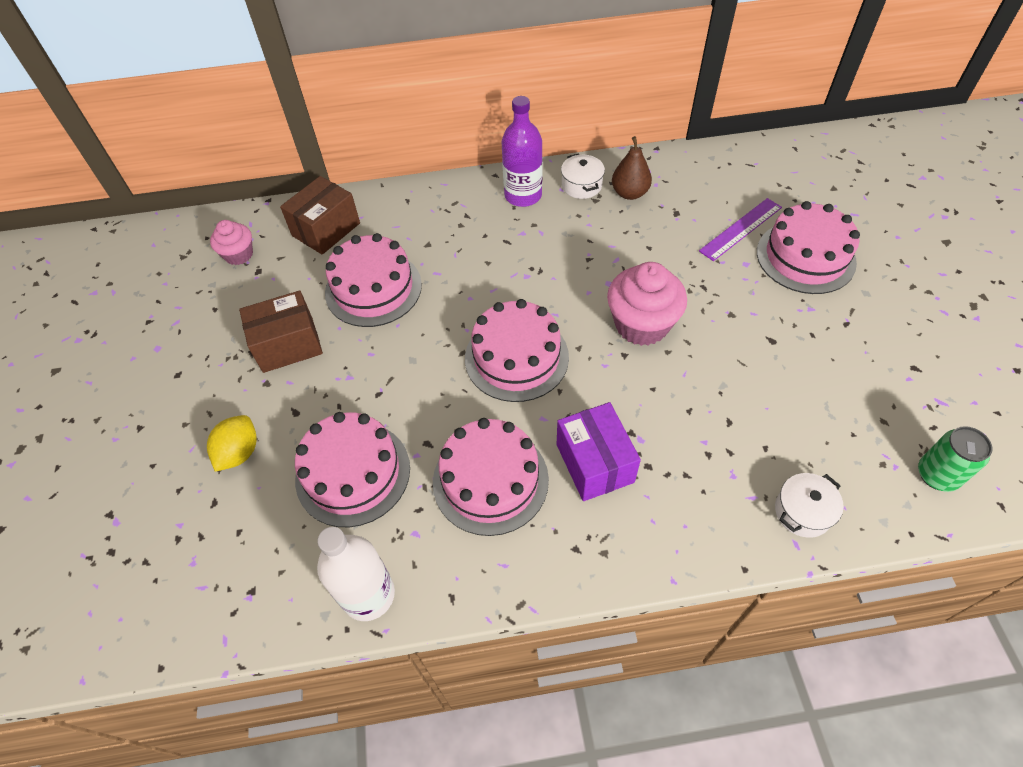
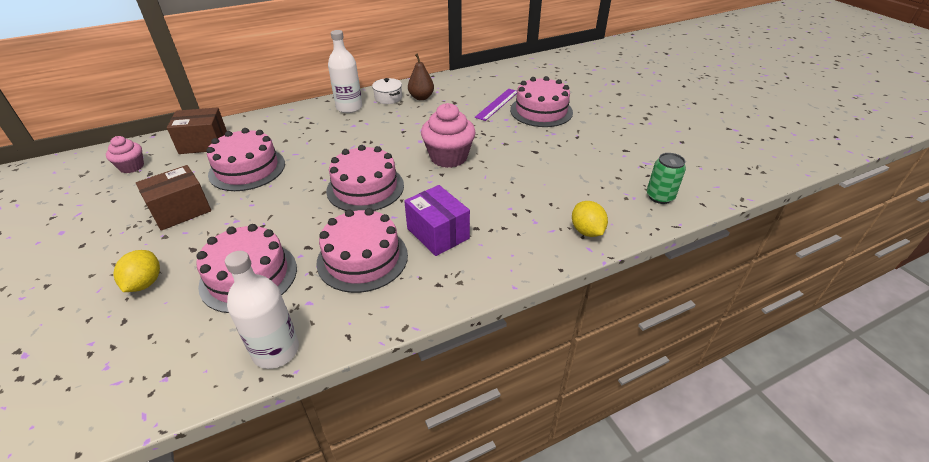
camera: 20 degrees left, 15 degrees down
brown box [280,176,360,255] -> brown box turned 60 degrees clockwise [167,107,227,154]
purple bottle [502,96,542,207] -> white bottle [328,30,362,113]
white pot [775,473,844,538] -> yellow lemon [572,201,608,237]

